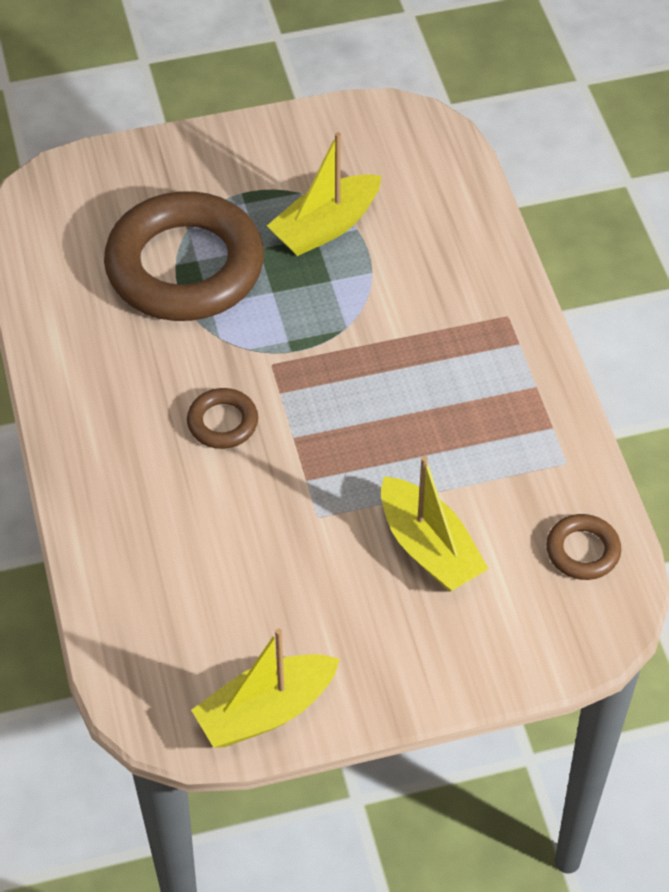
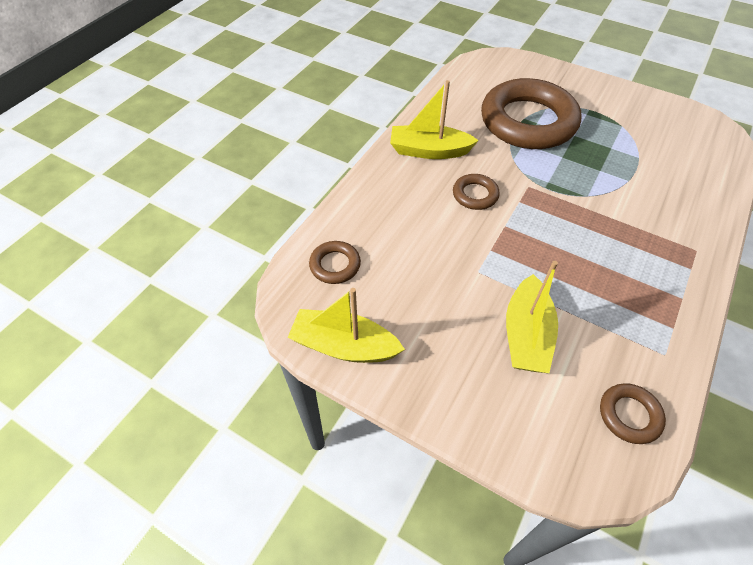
camera: 45 degrees right, 0 degrees up
yellow boat [267,132,381,256] -> yellow boat moved to [390,80,479,159]
none -> brown ring [309,241,361,284]

